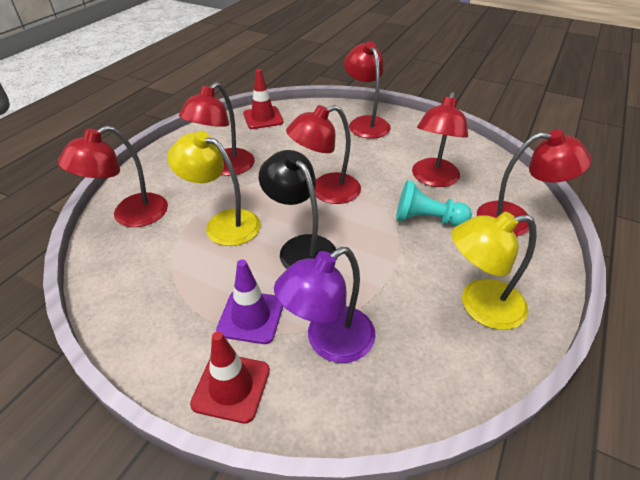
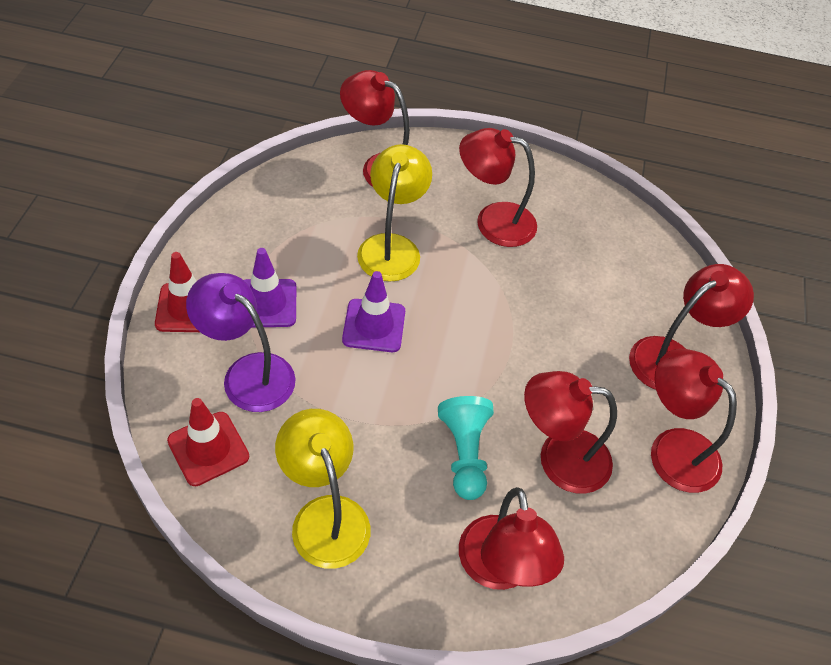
camera: 70 degrees right, 10 degrees up
red traffic cone [243,69,283,129] -> red traffic cone moved to [167,398,249,486]
black lamp [259,150,337,269] -> purple traffic cone [342,271,405,352]
red lamp [286,105,361,204] -> red lamp moved to [651,349,737,493]

